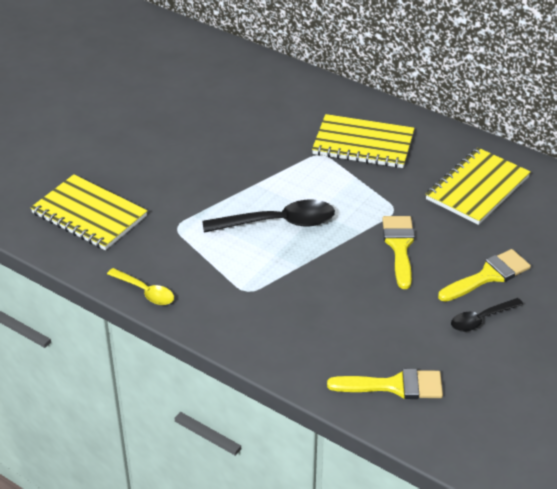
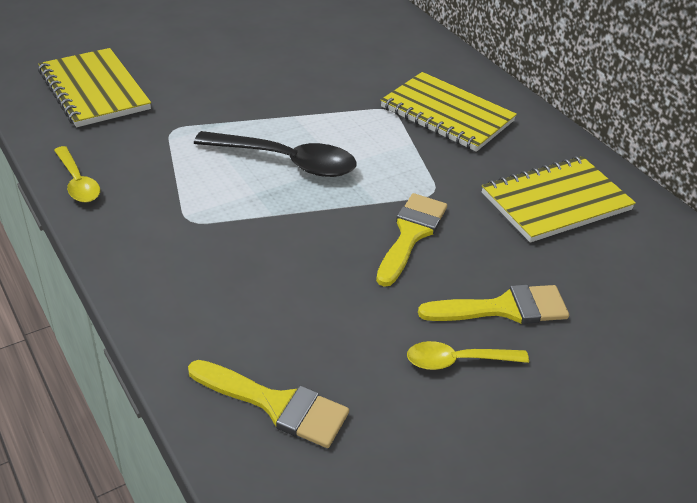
camera: 20 degrees right, 0 degrees up
black spoon [451,298,524,332] -> yellow spoon [407,341,529,370]

